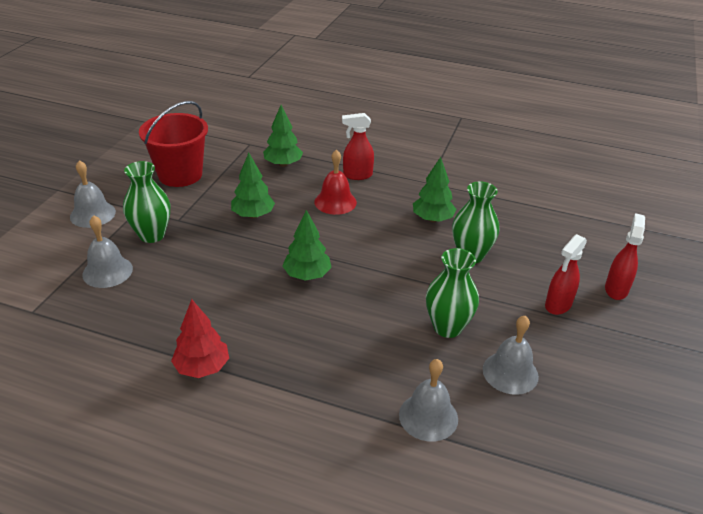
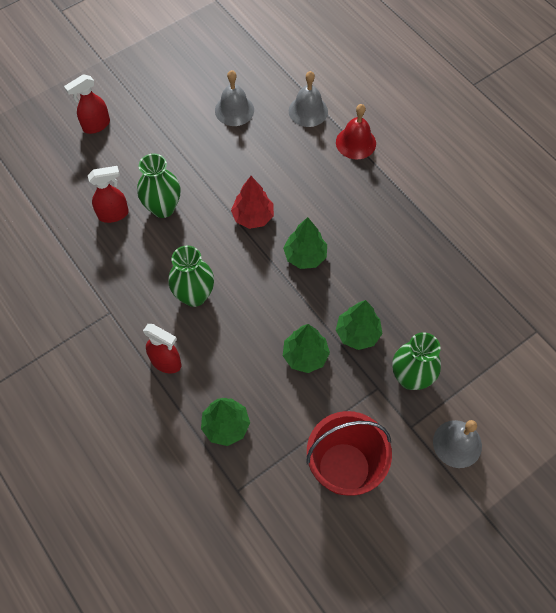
camera: 145 degrees left, 25 degrees up
grey bell [82,215,133,288] -> none
red tree [171,299,229,378] -> red tree moved to [231,176,274,229]
red bell [315,149,357,215] -> red bell moved to [336,104,376,160]
green tree [413,157,456,222] -> green tree moved to [336,300,382,350]
green vase [426,248,479,338] -> green vase moved to [168,245,214,307]
red spray bottle [545,234,587,315] -> red spray bottle moved to [88,166,129,223]

